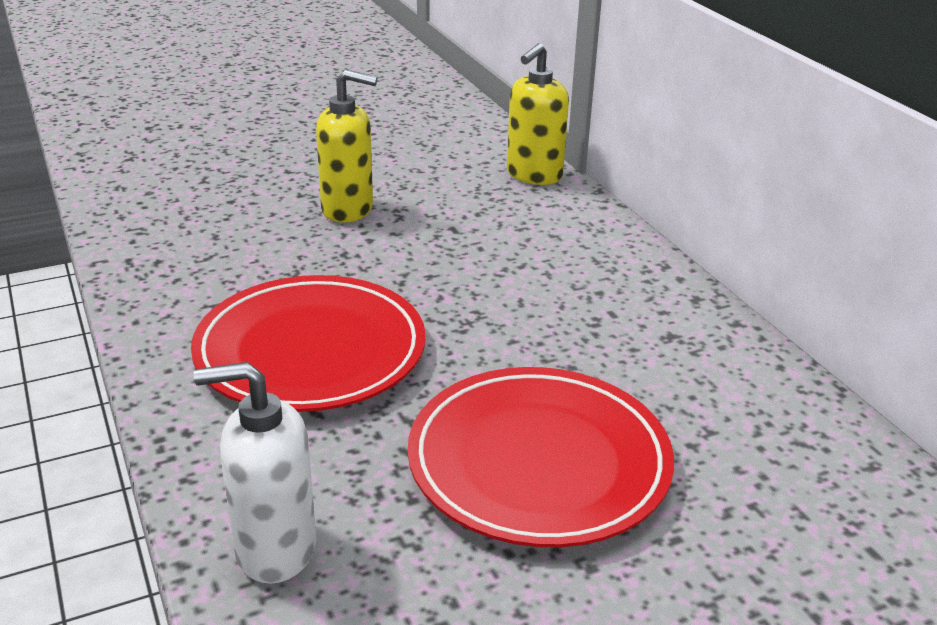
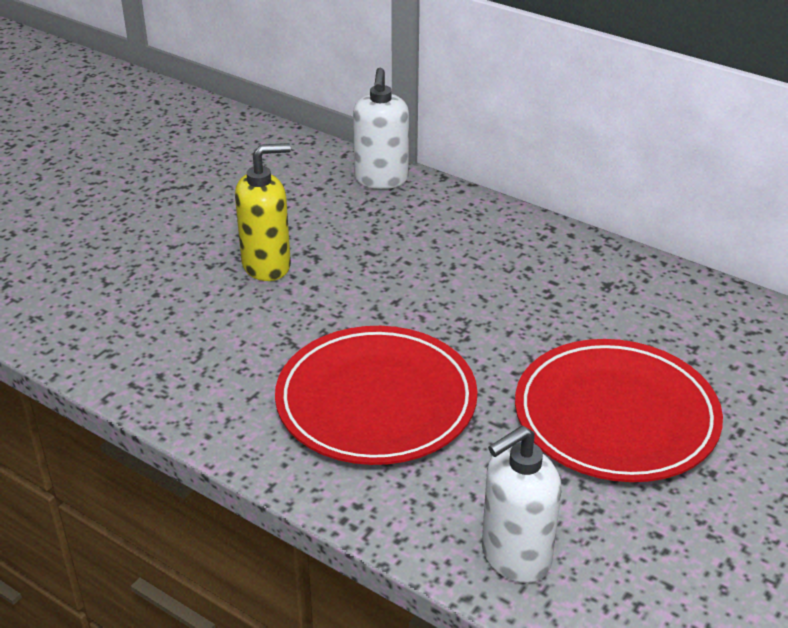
camera: 30 degrees left, 5 degrees up
yellow soap dispenser [507,43,569,185] -> white soap dispenser [353,68,409,189]

